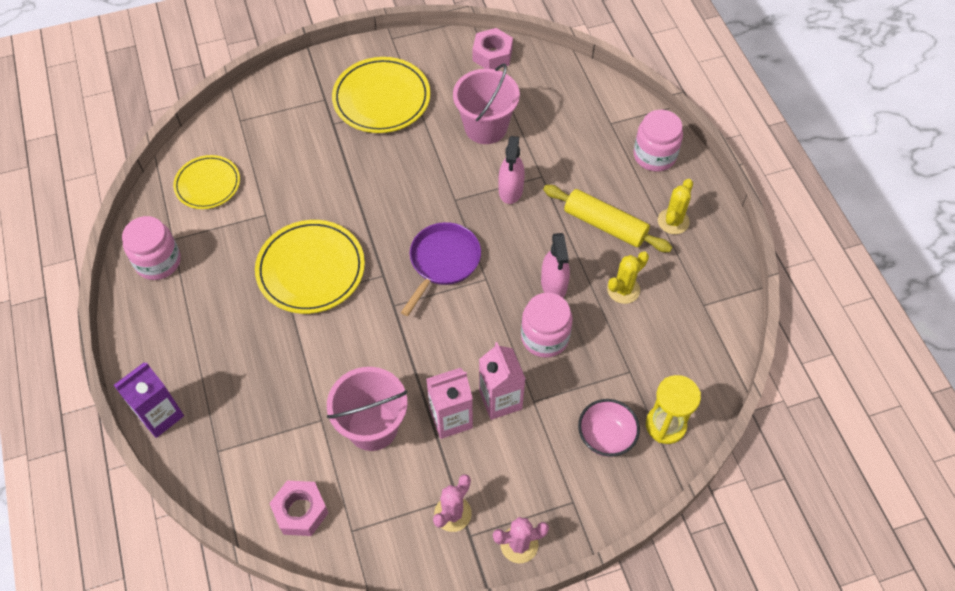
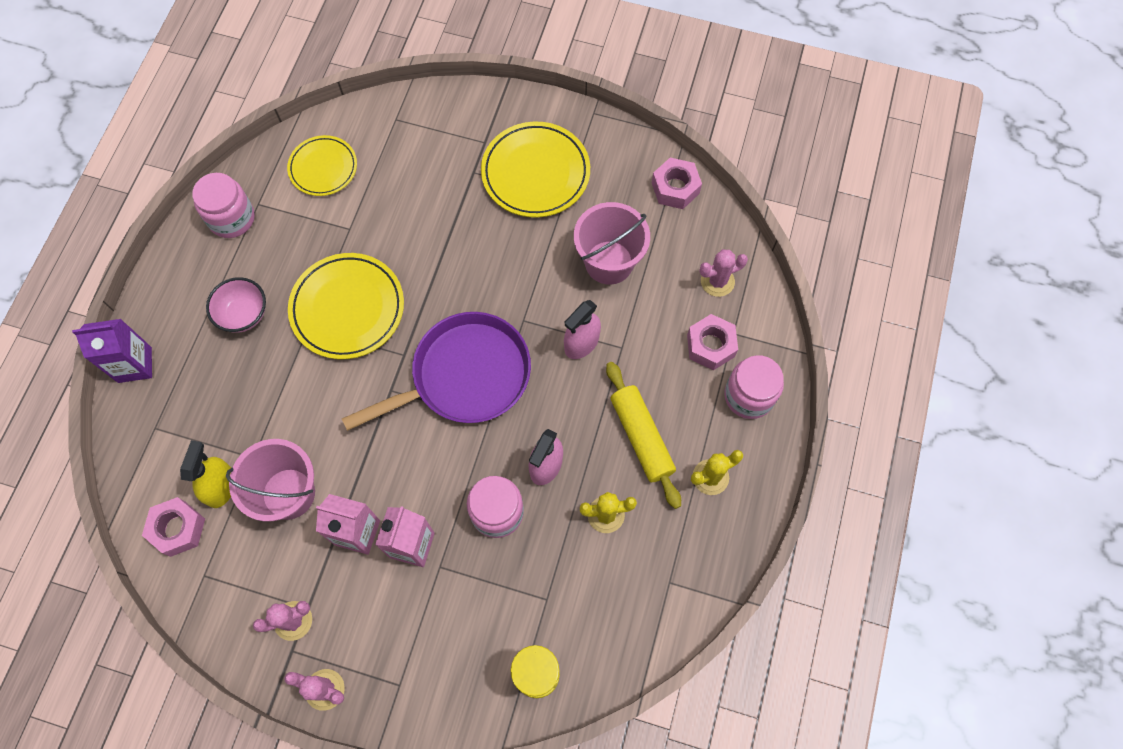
camera: 35 degrees right, 10 degrees up
purple pan [401,222,481,316] -> purple pan [342,312,531,431], size x1.51
pink bowl [578,399,640,457] -> pink bowl moved to [206,277,266,333]
none -> yellow spray bottle [180,440,231,508]
none -> pink nut [687,314,738,370]
none -> pink cactus [699,249,748,297]

